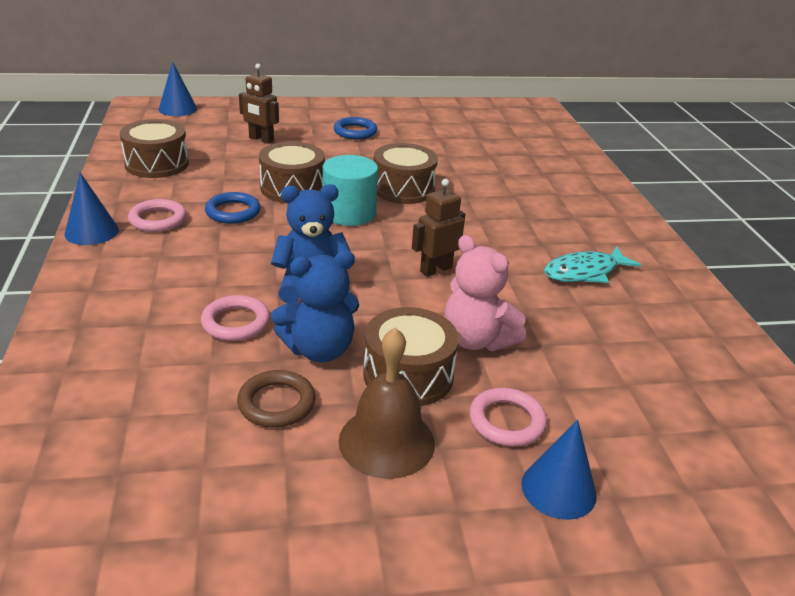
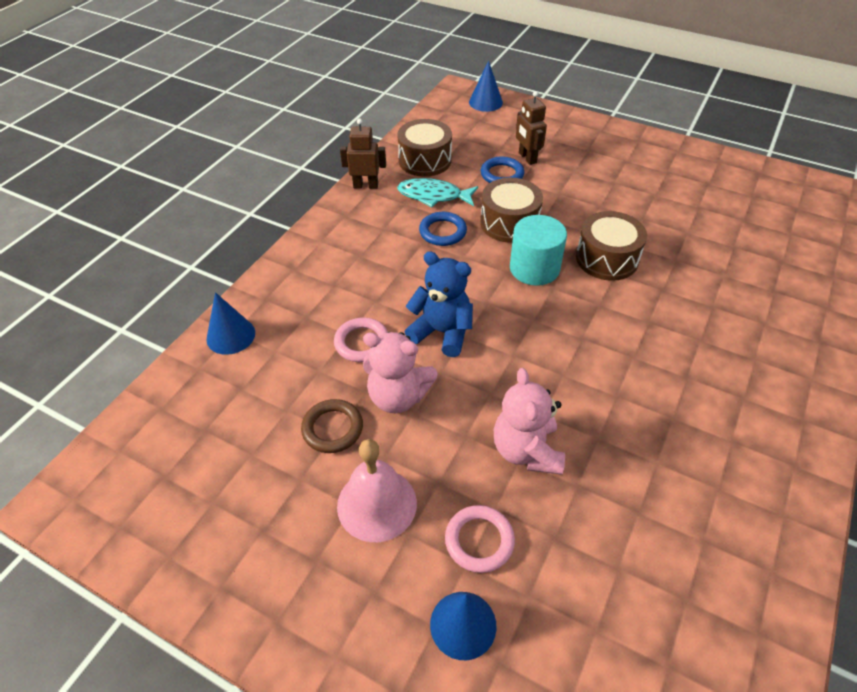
camera: 40 degrees right, 15 degrees up
blue cone [65,172,119,245] -> blue cone moved to [207,292,255,355]
pink ring [128,199,187,232] -> none
blue teddy bear [271,250,359,362] -> pink teddy bear [363,332,438,413]
blue ring [334,117,377,140] -> blue ring moved to [481,156,524,183]
brown bell [339,328,435,479] -> pink bell [337,439,417,542]
brown drum [363,307,459,406] -> none
brown robot [412,179,465,277] -> brown robot moved to [340,118,386,189]
turquoise fish [544,246,641,283] -> turquoise fish moved to [397,178,478,207]

